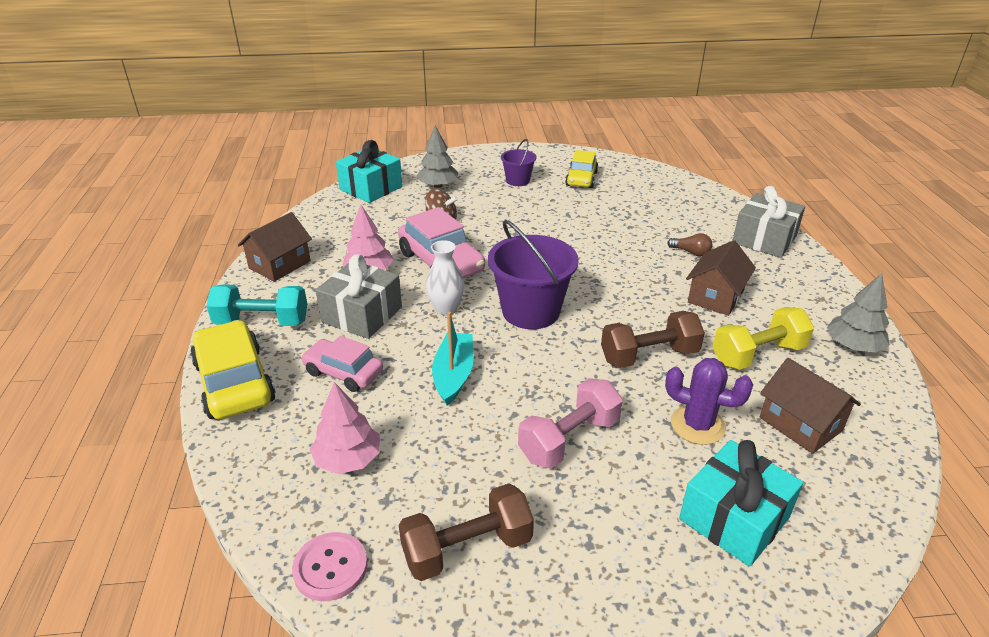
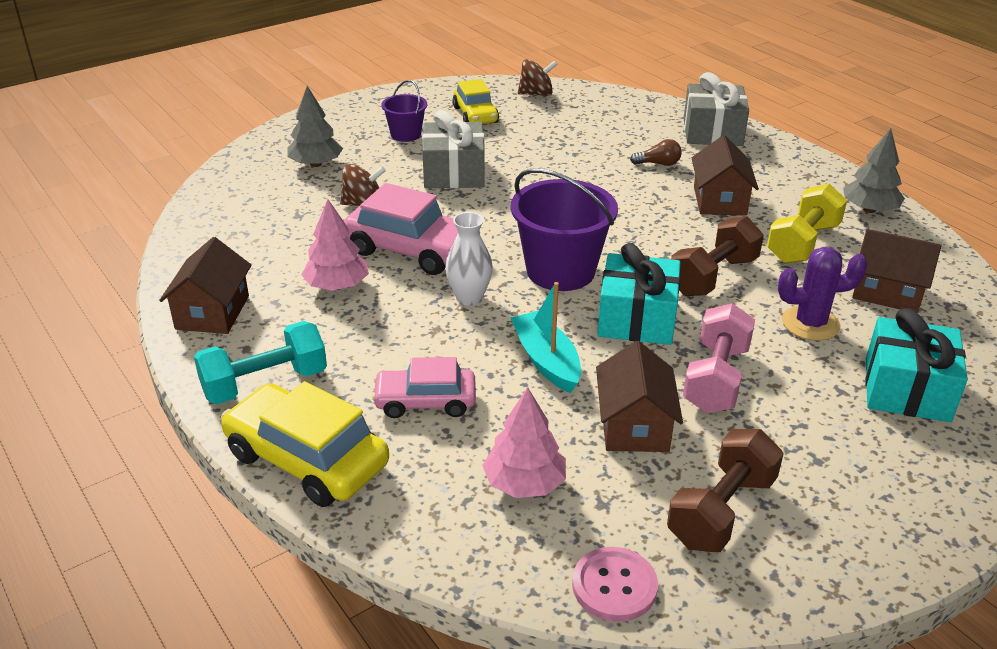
camera: 30 degrees left, 0 degrees up
grey gift [316,254,402,339] -> grey gift moved to [422,110,485,188]
turquoise gift [336,140,403,203] -> turquoise gift moved to [597,243,681,345]
none -> brown spinning top [518,59,558,96]
none -> brown house [596,341,683,452]

